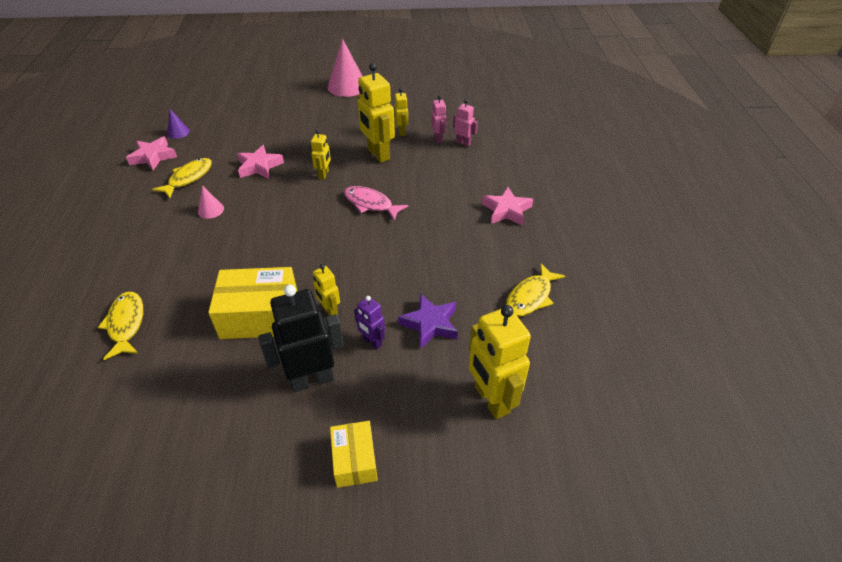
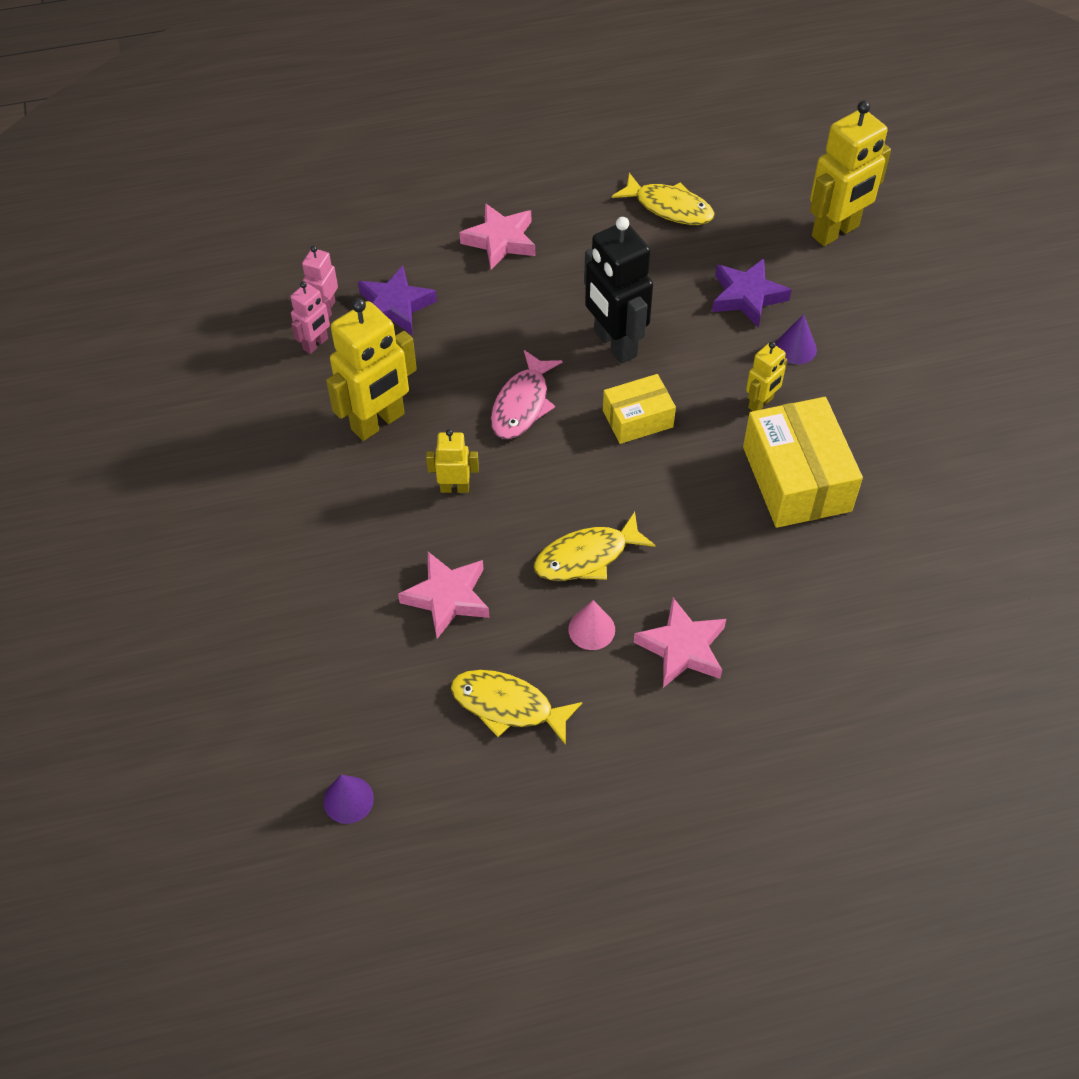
camera: 100 degrees left, 10 degrees up
yellow fish [98,292,144,360] -> yellow fish moved to [534,512,656,581]
pink star [126,136,177,171] -> pink star moved to [633,598,726,688]
black robot [258,285,344,392] -> black robot moved to [584,217,653,364]
pink cone [328,39,363,97] -> none
yellow box [330,421,378,488] -> yellow box moved to [603,374,676,444]
purple robot [354,296,385,349] -> purple cone [776,314,817,364]
yellow robot [394,88,408,136] -> none
pink robot [431,95,447,143] -> pink robot turned 150 degrees clockwise [290,281,332,354]
none -> purple star [358,265,437,334]

